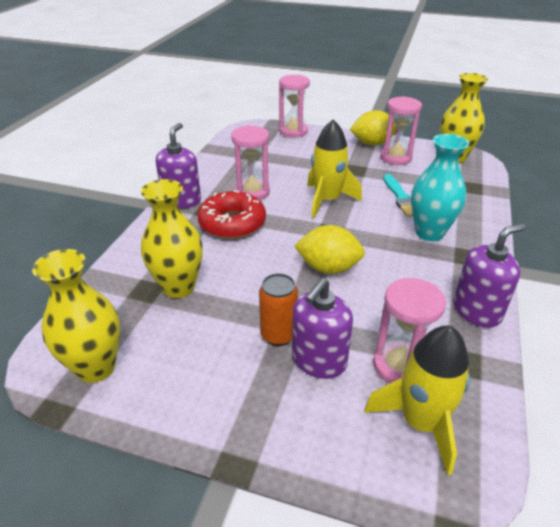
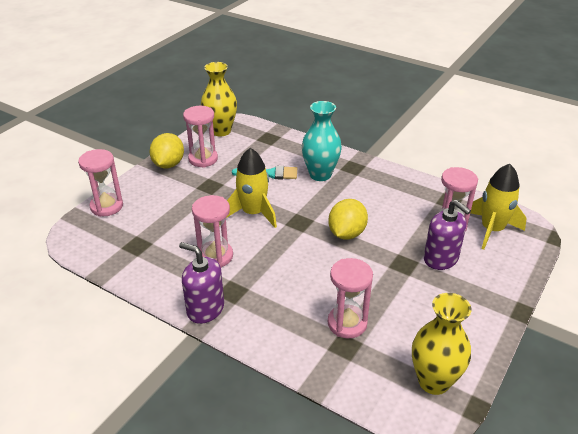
camera: 75 degrees left, 0 degrees up
yellow vase [141,179,203,298] -> pink hourglass [328,258,373,338]
red donut [198,190,266,239] -> none
orange can [259,273,298,346] -> none
purple soap dispenser [453,223,526,328] -> none

